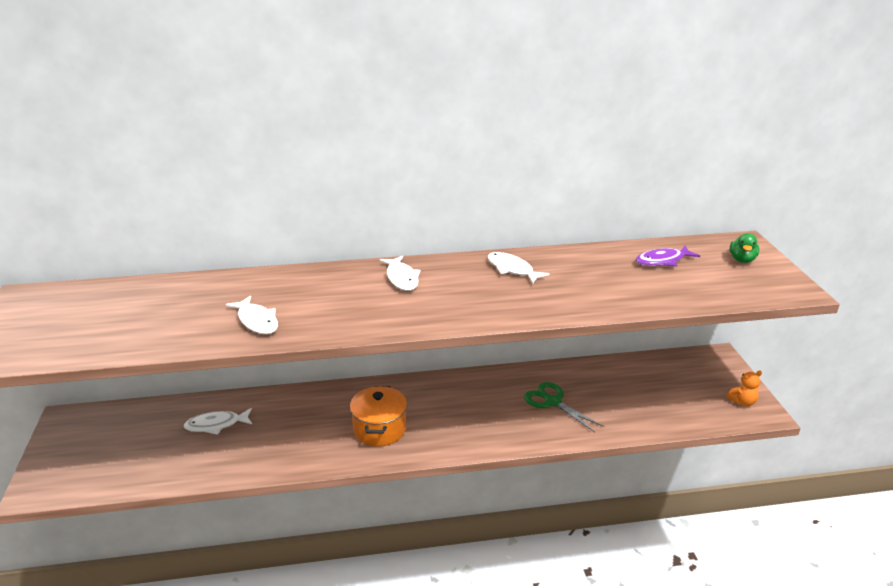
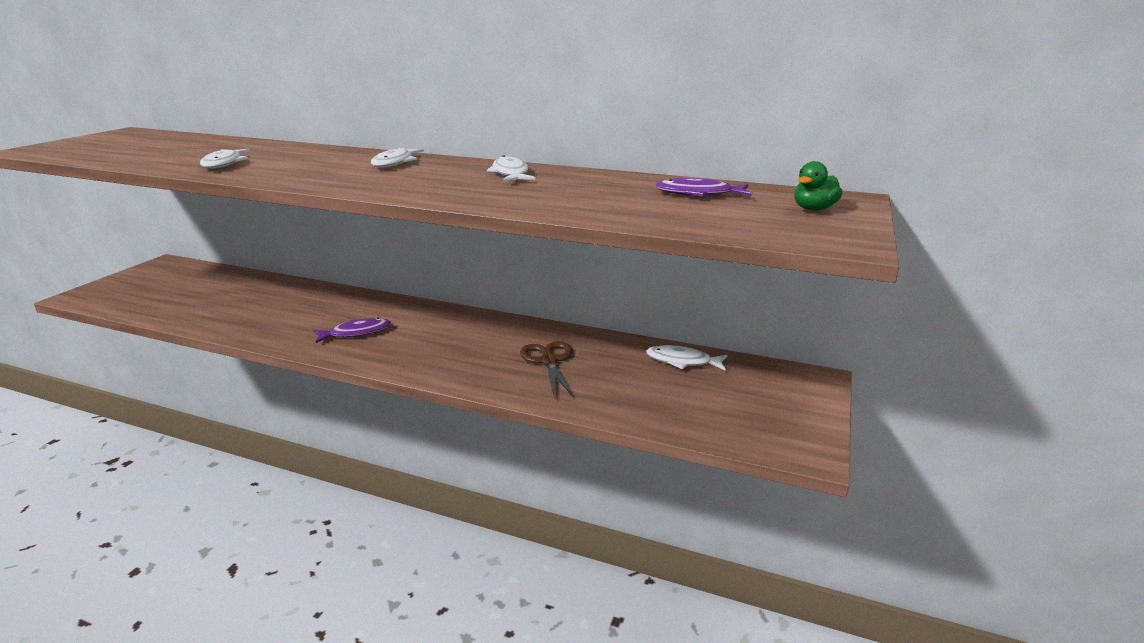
camera: 30 degrees right, 5 degrees down
white fish [184,408,252,435] -> white fish moved to [646,345,728,371]
orange pot [350,386,407,447] -> purple fish [313,318,391,343]
green scissors [524,382,604,432] -> brown scissors [520,341,574,398]
orange teddy bear [726,371,762,406] -> none

